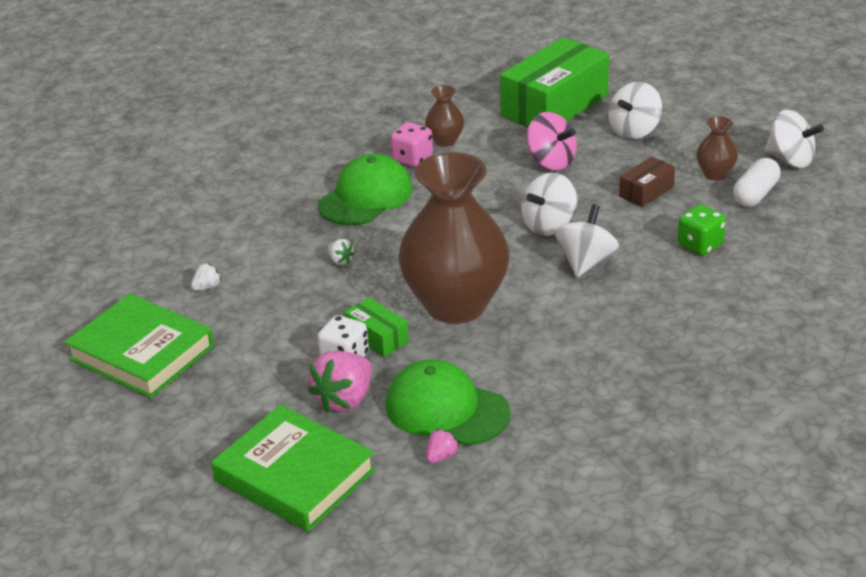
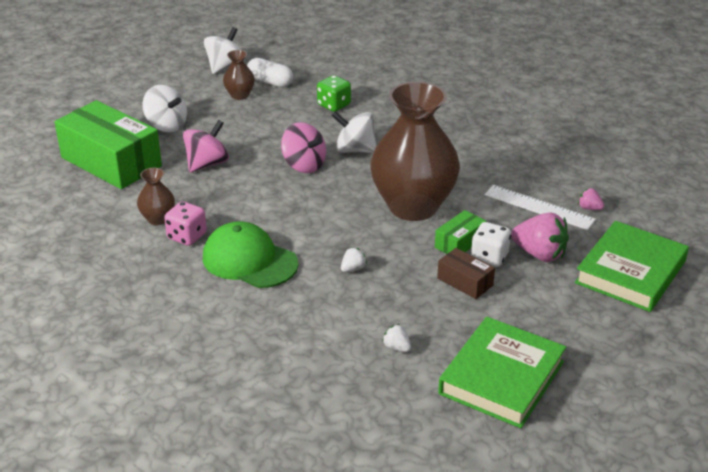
camera: 95 degrees left, 0 degrees up
green cap [386,359,510,446] -> white ruler [485,185,596,230]
white spinning top [521,173,577,236] -> pink spinning top [281,122,326,173]
brown box [619,156,675,207] -> brown box moved to [437,248,495,299]

